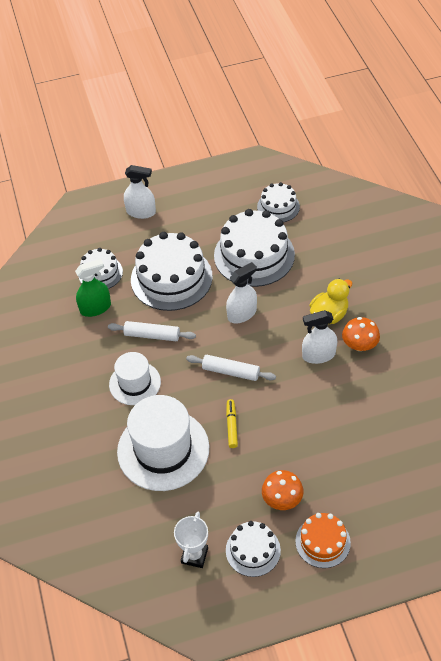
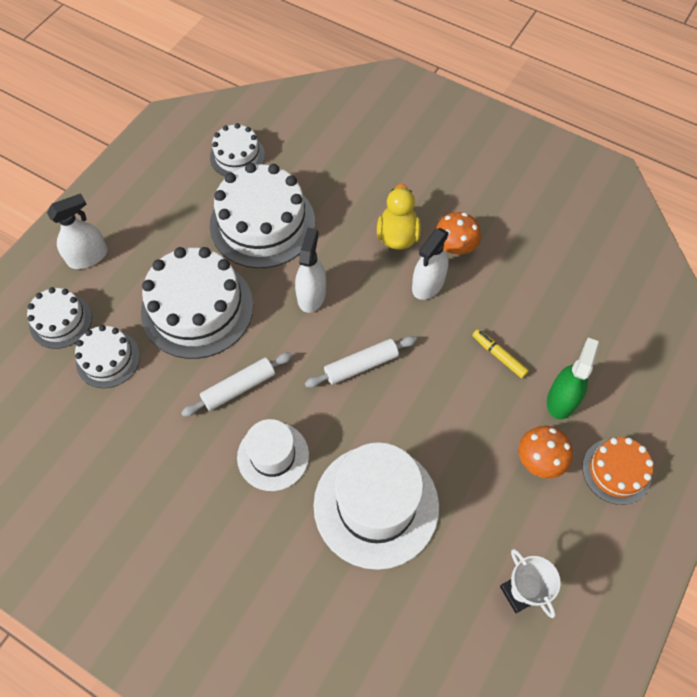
camera: 45 degrees left, 10 degrees up
green spray bottle [75,259,111,317] -> green spray bottle moved to [547,338,599,419]
yellow marker [226,399,238,448] -> yellow marker moved to [472,329,529,378]
white cake [226,521,281,577] -> white cake moved to [27,287,92,349]

